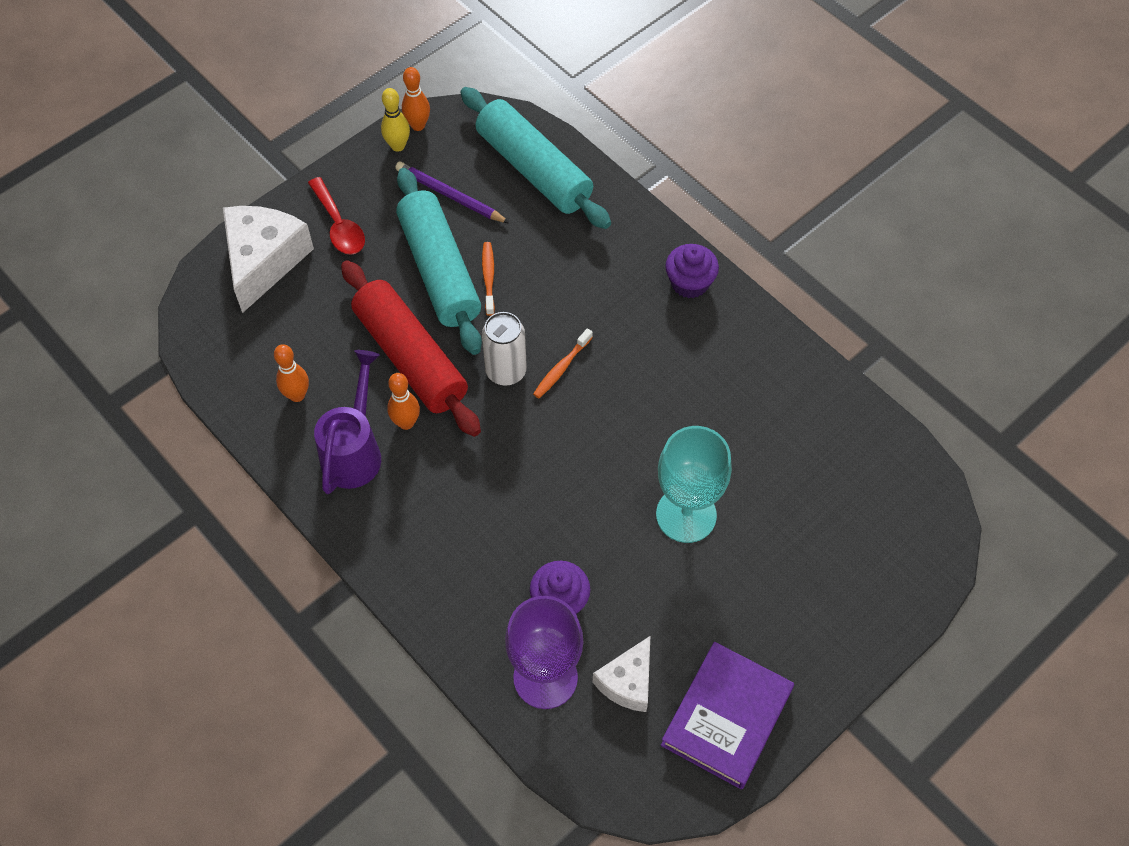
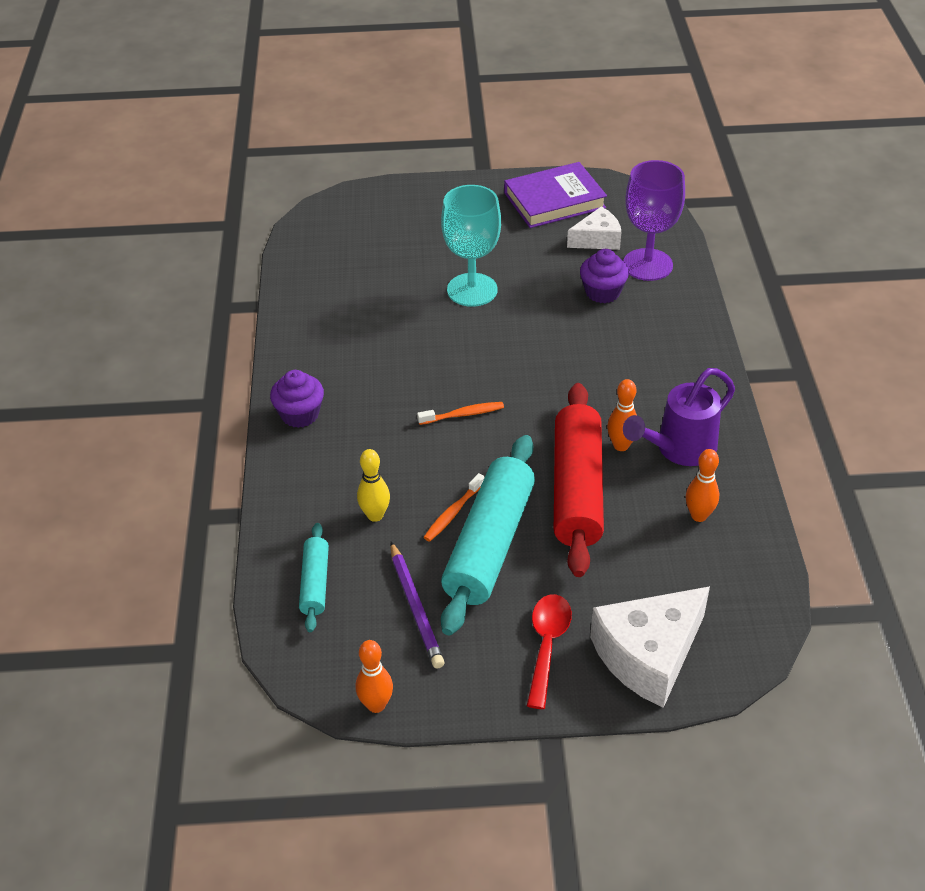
camera: 140 degrees left, 15 degrees down
yellow bowling pin [381,88,410,152] -> yellow bowling pin moved to [357,449,390,522]
turquoise rolling pin [460,87,611,229] -> turquoise rolling pin [299,523,329,632], size x0.50
white can [482,312,527,386] -> none

